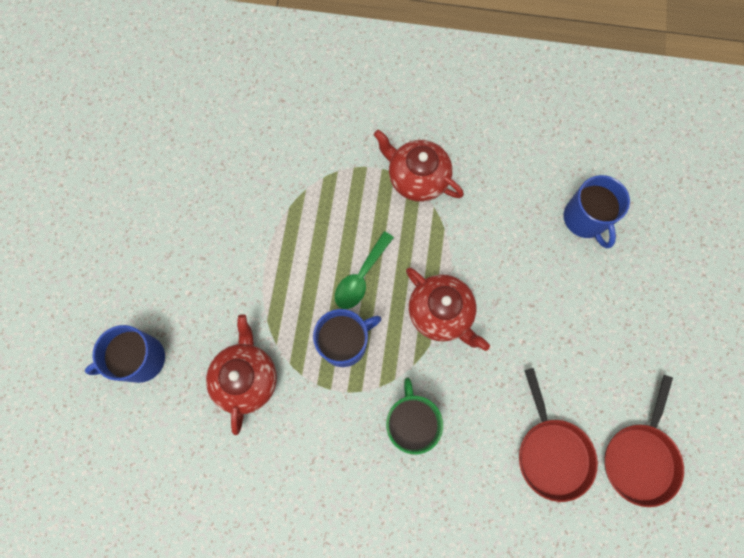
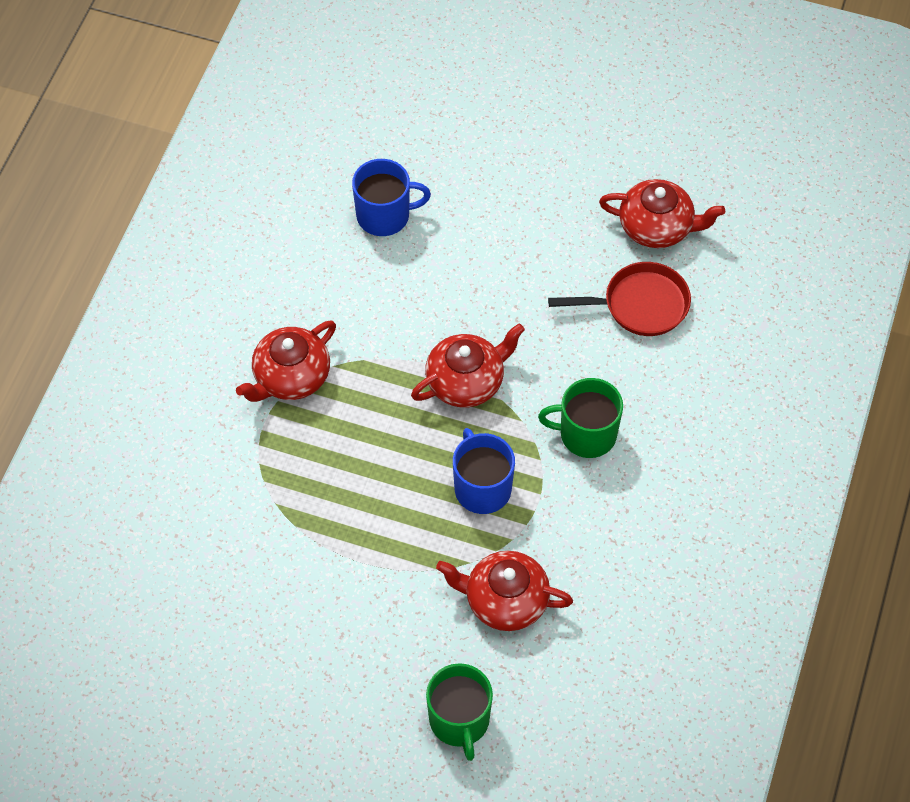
camera: 80 degrees left, 15 degrees down
blue mug [85,325,165,383] -> green mug [426,663,493,761]
green spoon [335,231,394,309] -> none
red pan [604,375,684,507] -> red teapot [599,179,725,248]

